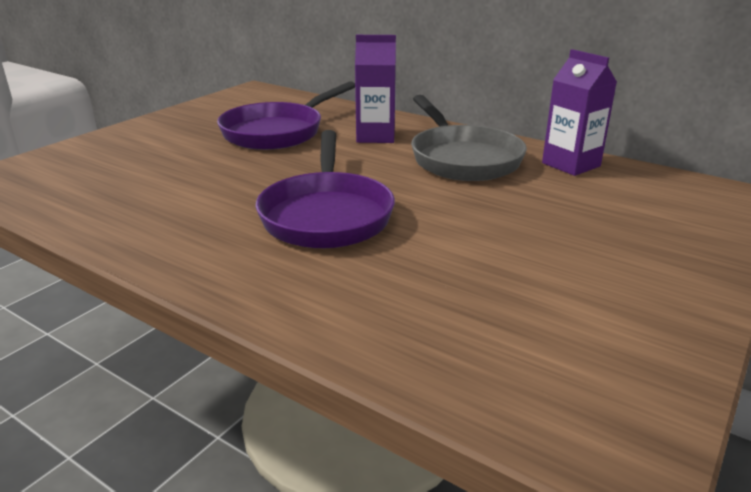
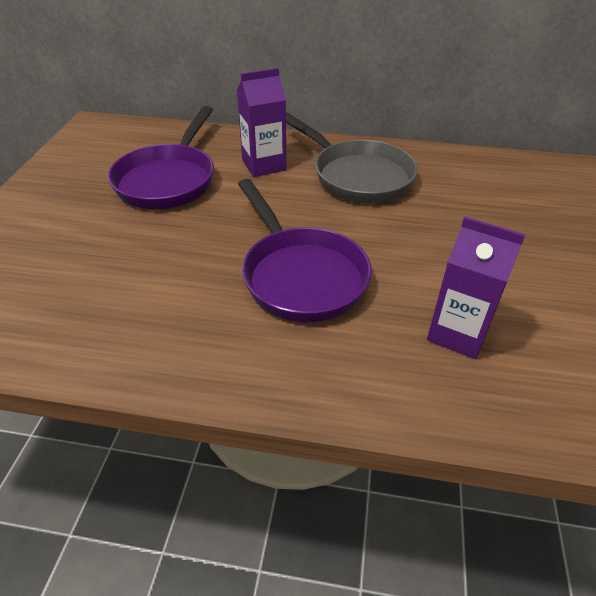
camera: 25 degrees left, 15 degrees up
purple carton [542,49,617,176] -> purple carton moved to [427,217,526,359]

